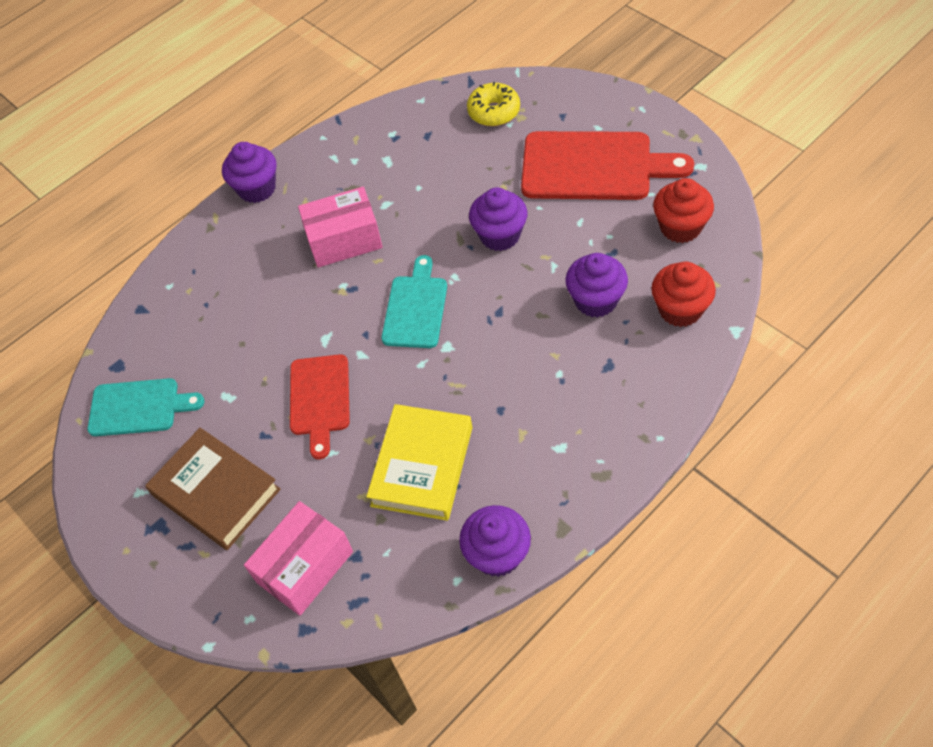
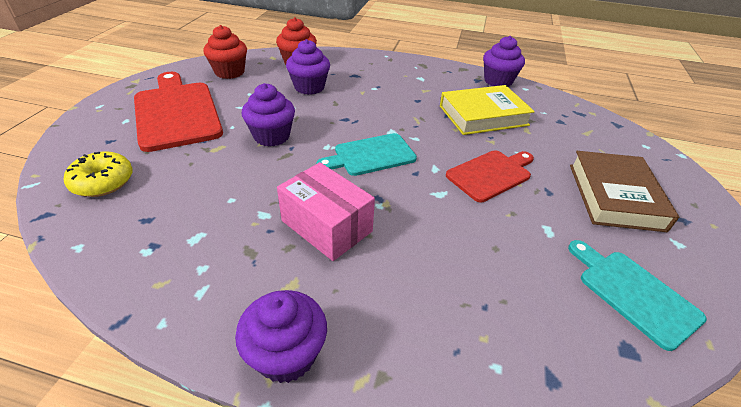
camera: 130 degrees left, 15 degrees down
pink box [244,501,353,616] -> none

